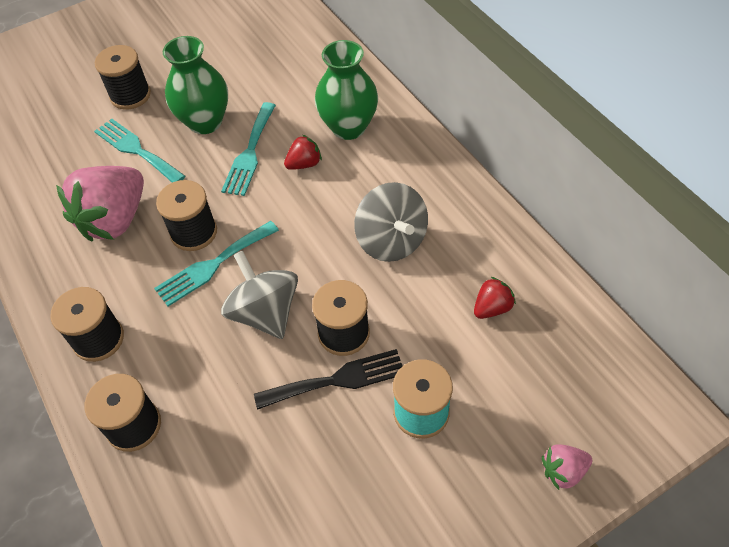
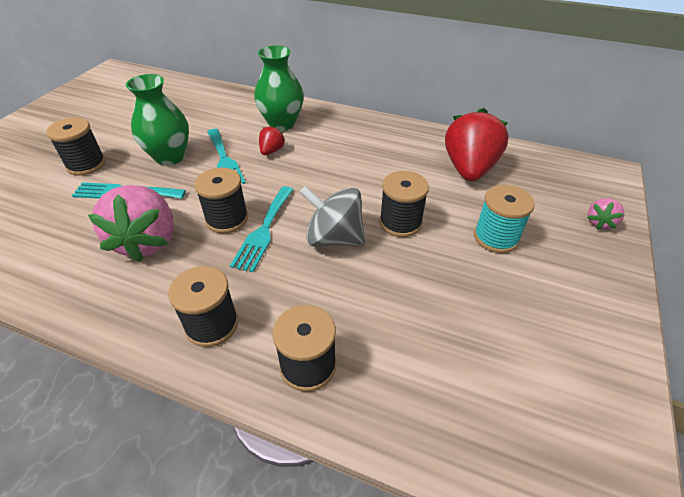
camera: 40 degrees left, 10 degrees down
black fork [254,349,403,410] -> none
grey spinning top [354,182,428,262] -> none
red strawberry [474,277,516,319] -> red strawberry [445,108,509,181], size x2.18

